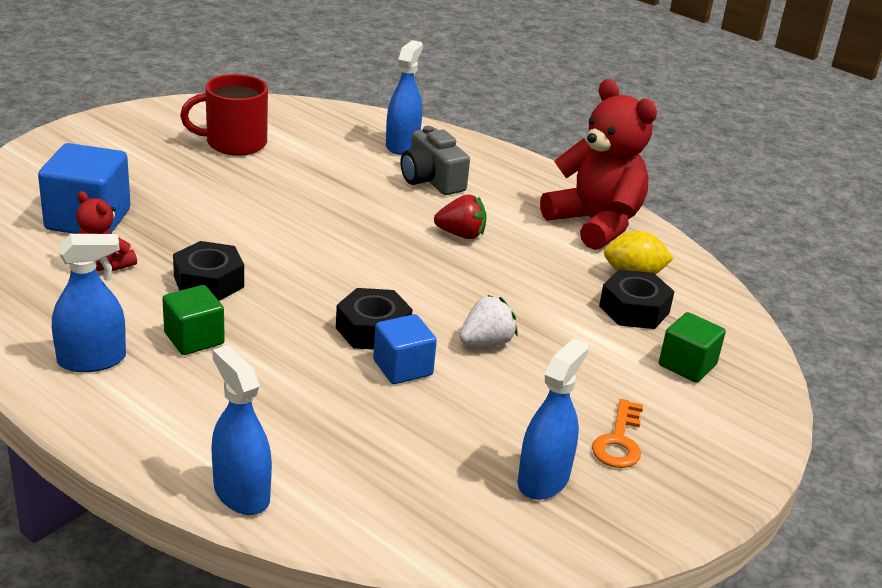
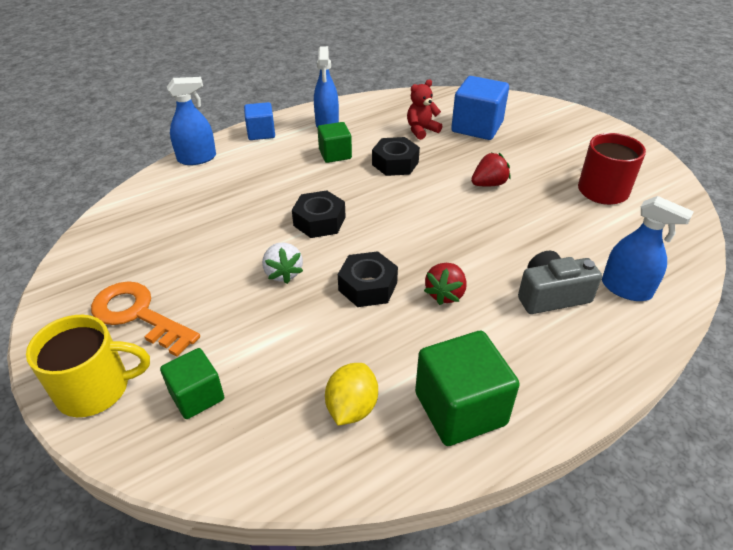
camera: 110 degrees right, 10 degrees up
blue cube [373,314,437,384] -> blue cube moved to [244,102,275,140]
blue spray bottle [517,338,589,500] -> none
red teddy bear [540,79,657,250] -> green cube [415,331,520,446]
orange key [592,399,643,468] -> orange key [91,281,200,357], size x1.59
black nut [599,269,675,329] -> black nut moved to [338,251,398,307]
none -> yellow mug [26,315,150,417]
none -> red strawberry [471,153,510,186]

